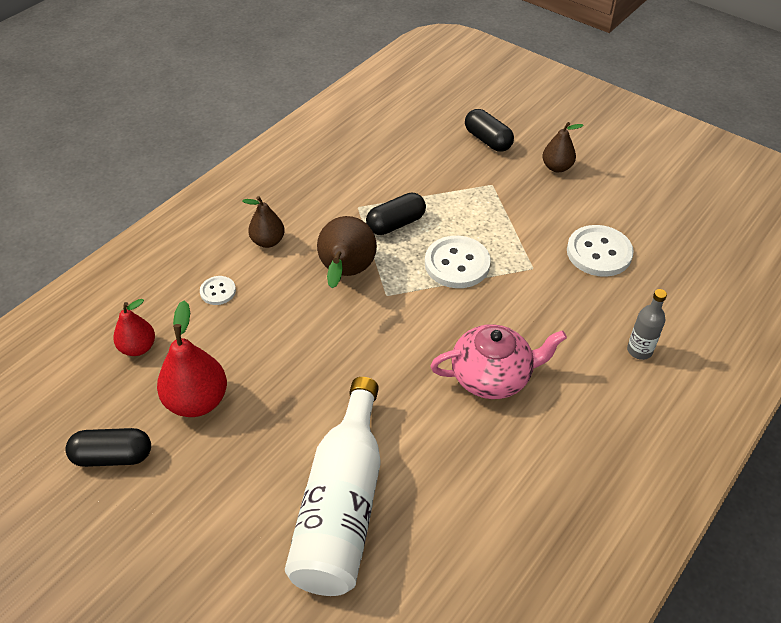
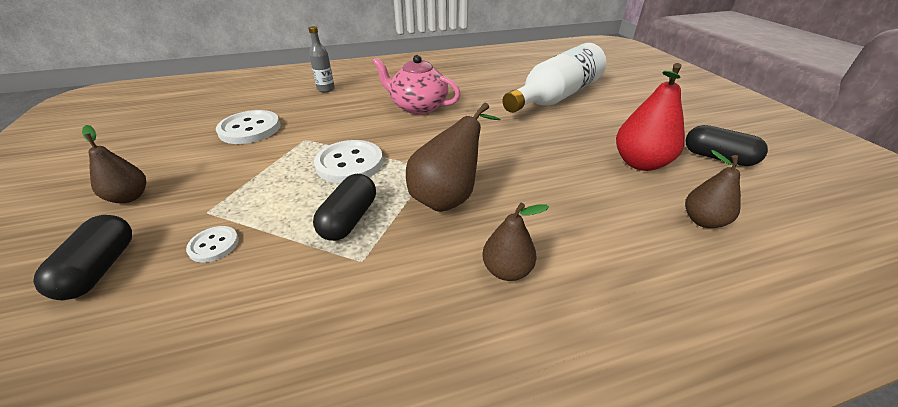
camera: 145 degrees left, 10 degrees down
red pear [113,299,155,356] -> brown pear [685,150,741,228]
white button [200,276,236,305] -> white button moved to [186,226,239,263]
black capsule [366,192,426,235] -> black capsule turned 75 degrees counterclockwise [313,174,376,241]

